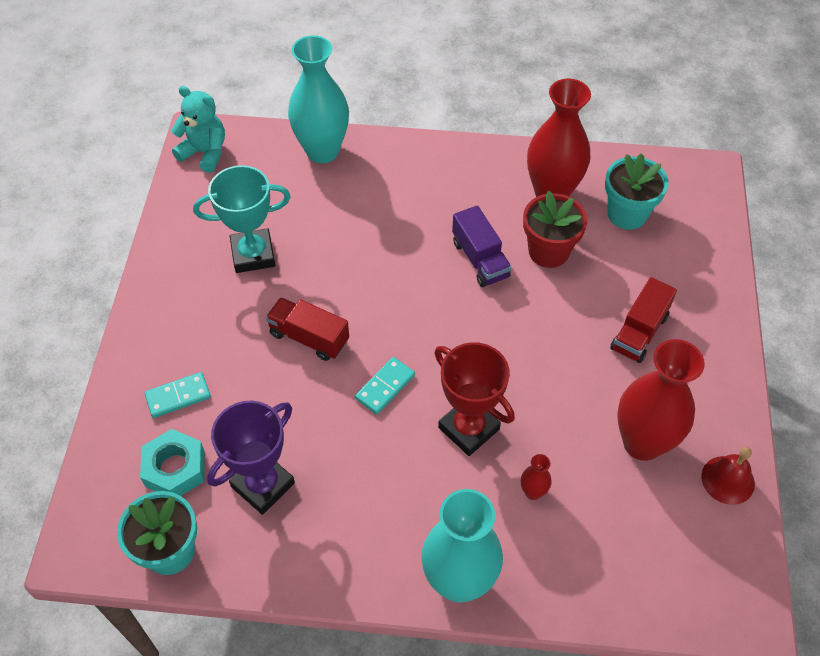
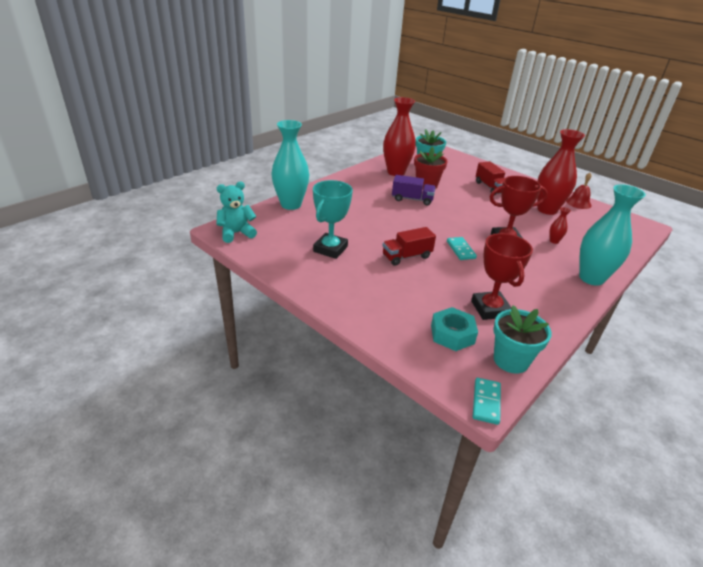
camera: 55 degrees left, 20 degrees down
turquoise domino [144,372,211,418] -> turquoise domino moved to [473,378,501,425]
purple trophy [207,401,295,515] -> red trophy [471,233,533,320]

